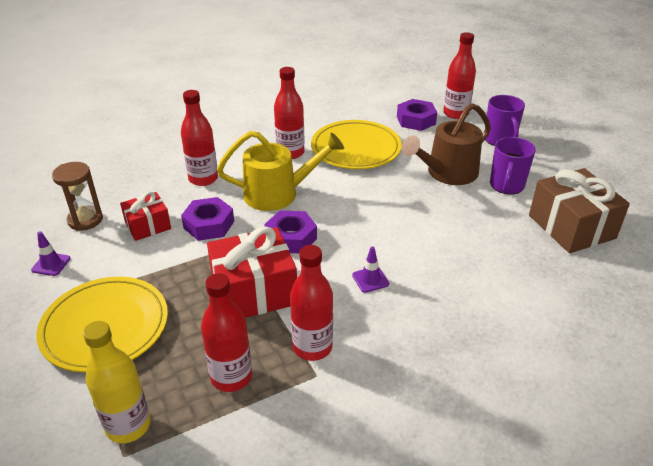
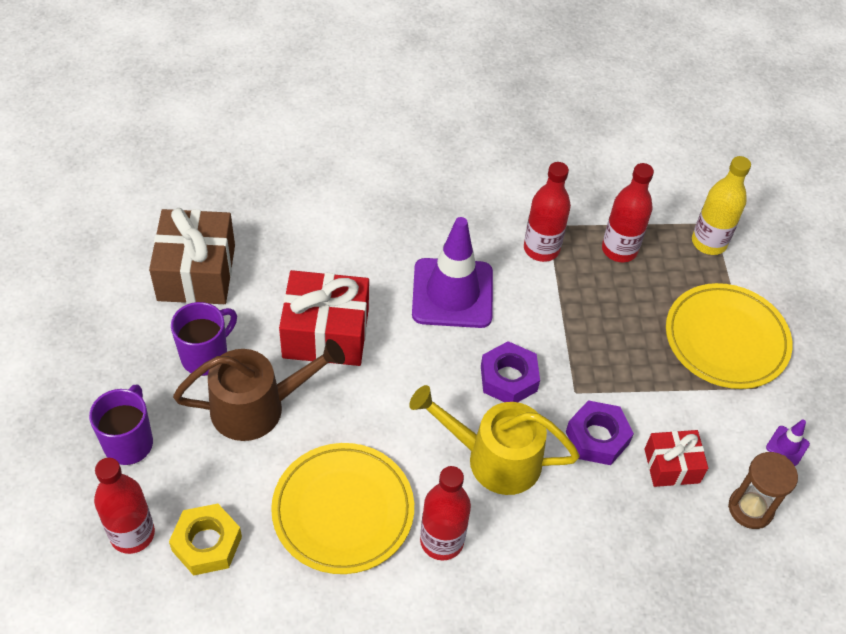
camera: 160 degrees left, 15 degrees up
red bottle [181,90,218,186] -> none
red gift [207,227,297,318] -> red gift moved to [279,270,369,366]
purple traffic cone [352,246,389,293] -> purple traffic cone [412,217,493,328], size x2.47
purple nut [397,99,437,131] -> yellow nut [169,504,242,576]

